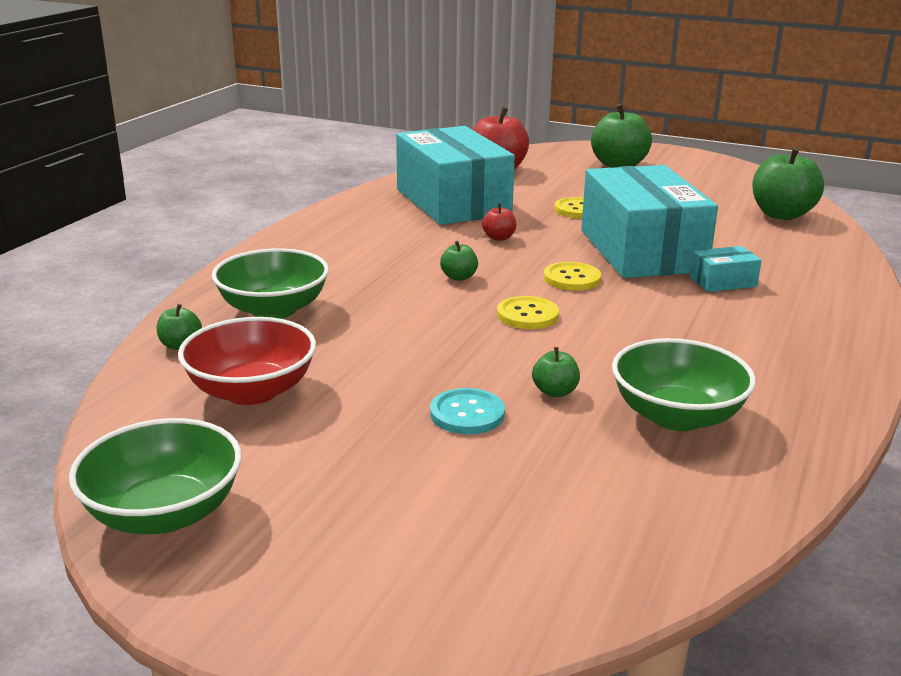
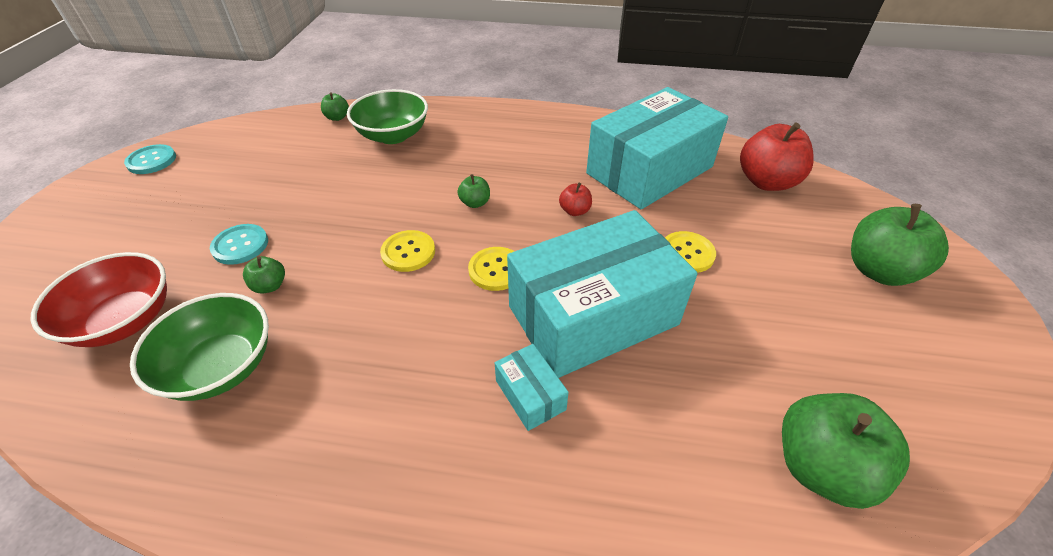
camera: 75 degrees right, 20 degrees up
green bowl [69,418,242,534] -> turquoise button [124,144,176,174]
red bowl [178,317,316,405] -> red bowl moved to [31,252,167,347]

